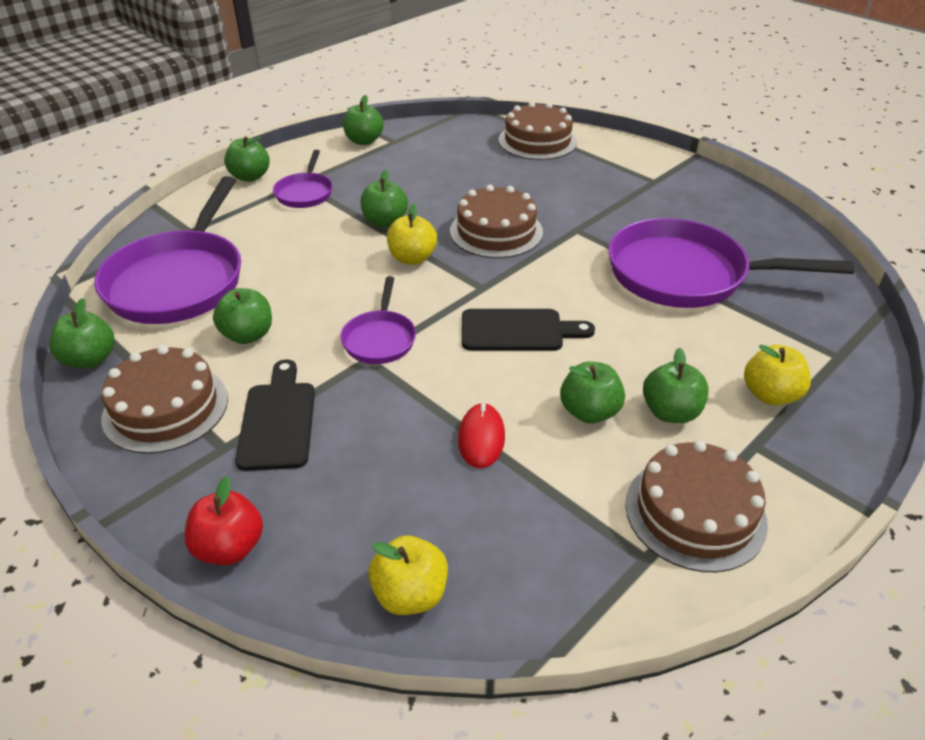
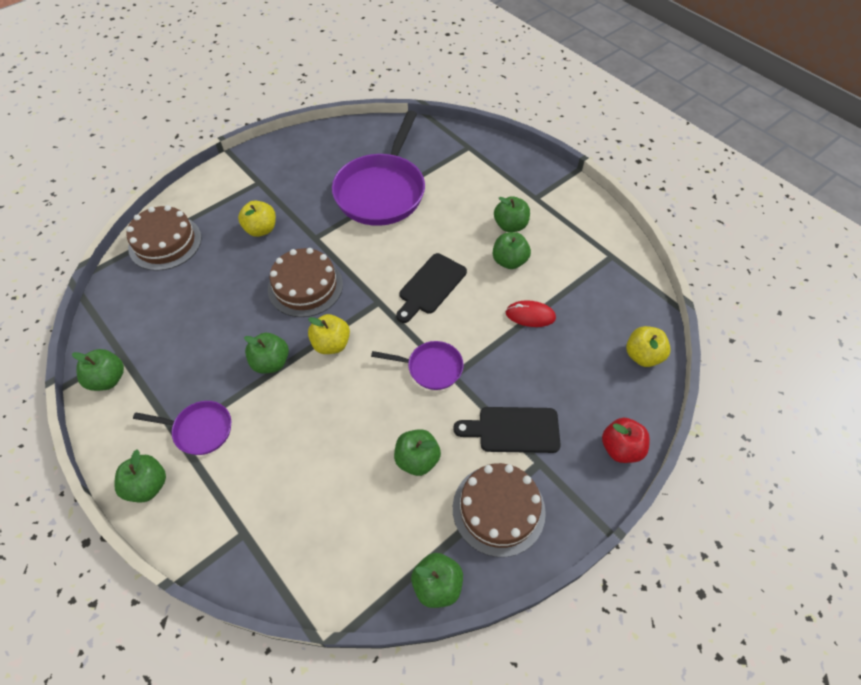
camera: 85 degrees left, 15 degrees up
purple pan [94,176,241,324] -> none
black cutting board [462,309,595,351] -> black cutting board turned 150 degrees counterclockwise [396,253,467,323]
brown cake [625,441,768,572] -> none
yellow apple [744,345,811,405] -> yellow apple moved to [238,200,276,237]

